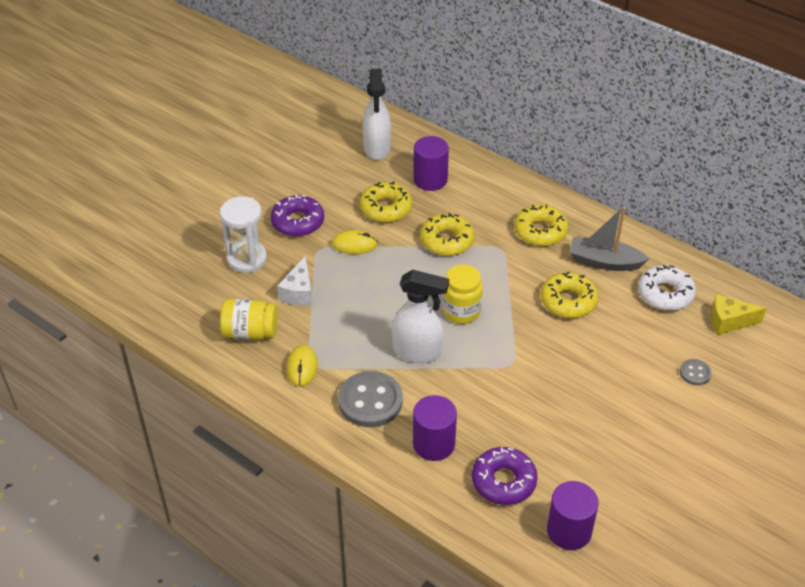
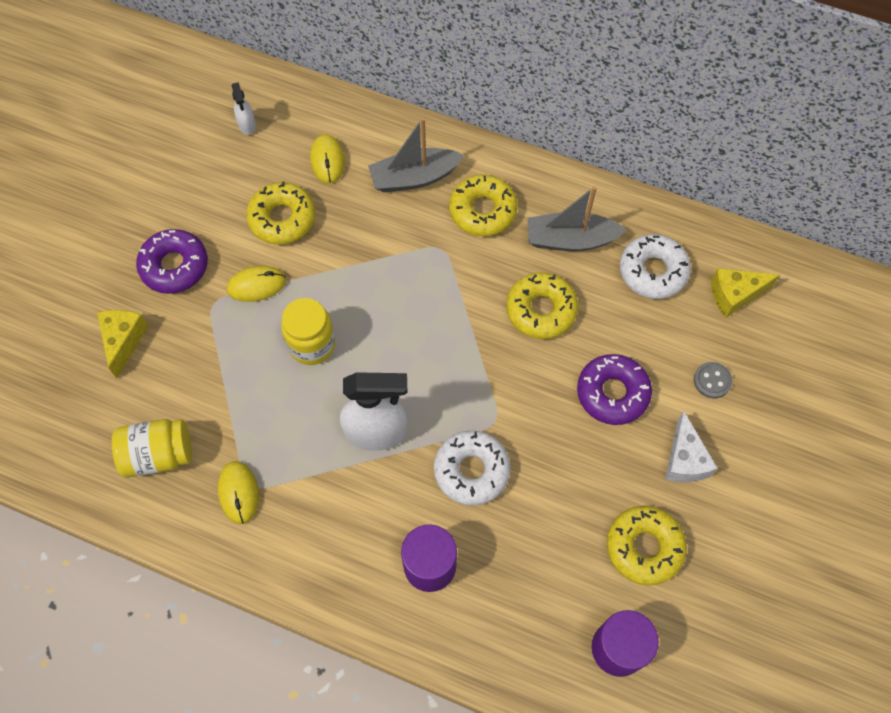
camera: 15 degrees left, 20 degrees up
white hourglass [220,196,267,273] -> yellow cheese [97,310,148,378]
white cheese [277,256,313,306] -> white cheese moved to [665,411,718,482]
grey button [338,371,403,427] -> none
white spray bottle [363,69,391,160] -> white spray bottle [232,82,256,135], size x0.49
purple cylinder [413,136,449,191] -> yellow mouse [310,134,345,184]
yellow donut [420,213,475,256] -> yellow donut moved to [607,506,687,585]
yellow jar [443,265,483,324] -> yellow jar moved to [281,298,336,365]
purple donut [472,447,538,505] -> purple donut moved to [577,354,652,425]
none -> grey boat [368,117,464,193]
none -> white donut [434,430,510,506]

